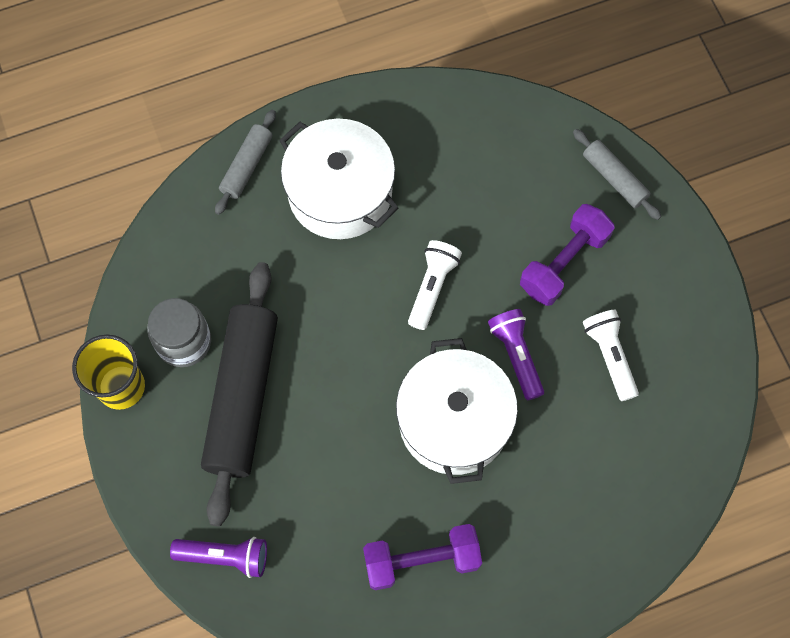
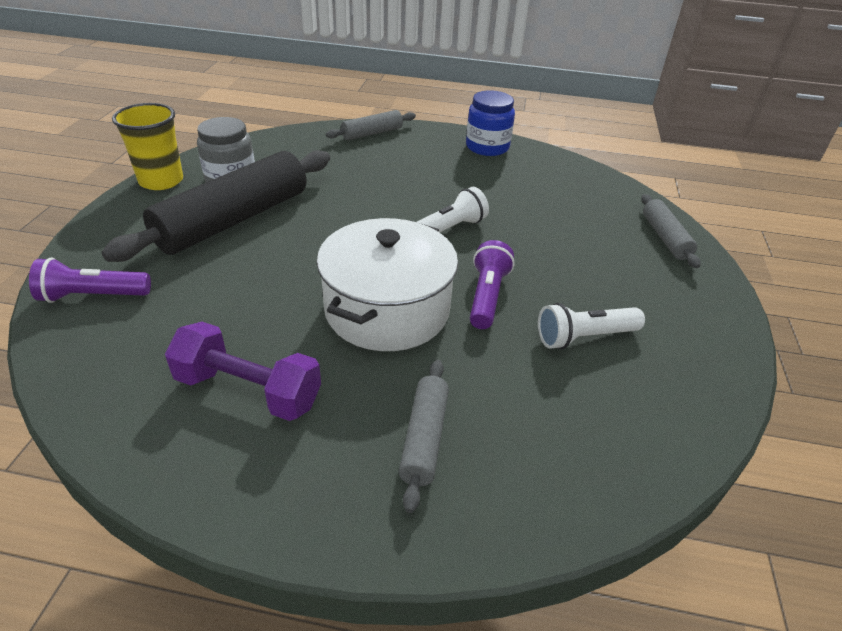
camera: 30 degrees right, 30 degrees down
purple flashlight [170,537,267,578] -> purple flashlight turned 135 degrees clockwise [29,257,151,303]
white pot [279,119,398,239] -> none
purple dumbbell [520,204,614,306] -> none
white flashlight [583,310,639,401] -> white flashlight turned 120 degrees counterclockwise [538,303,645,349]
none -> grey rolling pin [399,360,449,513]
none -> blue jar [466,90,515,156]

